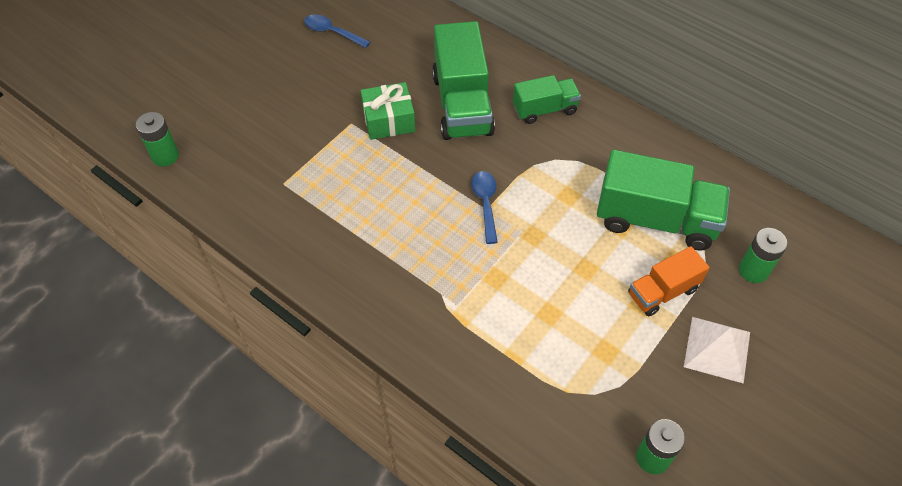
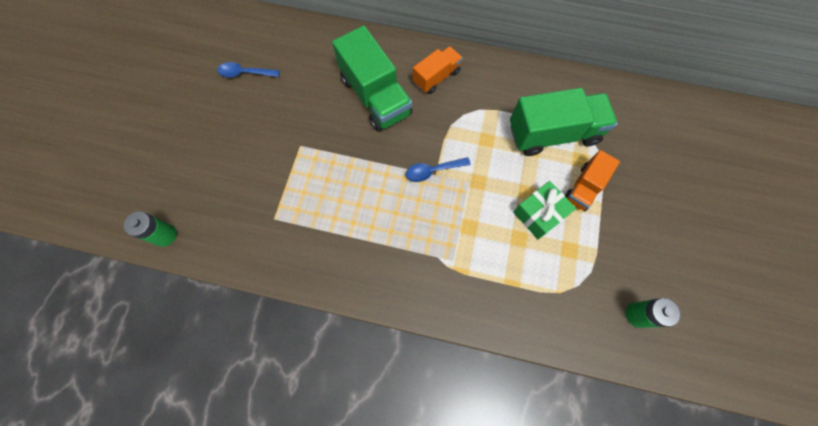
camera: 25 degrees left, 15 degrees up
green gift [361,82,415,140] -> green gift moved to [513,181,576,239]
blue spoon [471,171,498,244] -> blue spoon turned 75 degrees counterclockwise [406,157,471,182]
green truck [513,75,581,124] -> orange truck [413,46,463,94]
white pyramid [684,317,750,384] -> none
green battery [739,228,788,283] -> none

